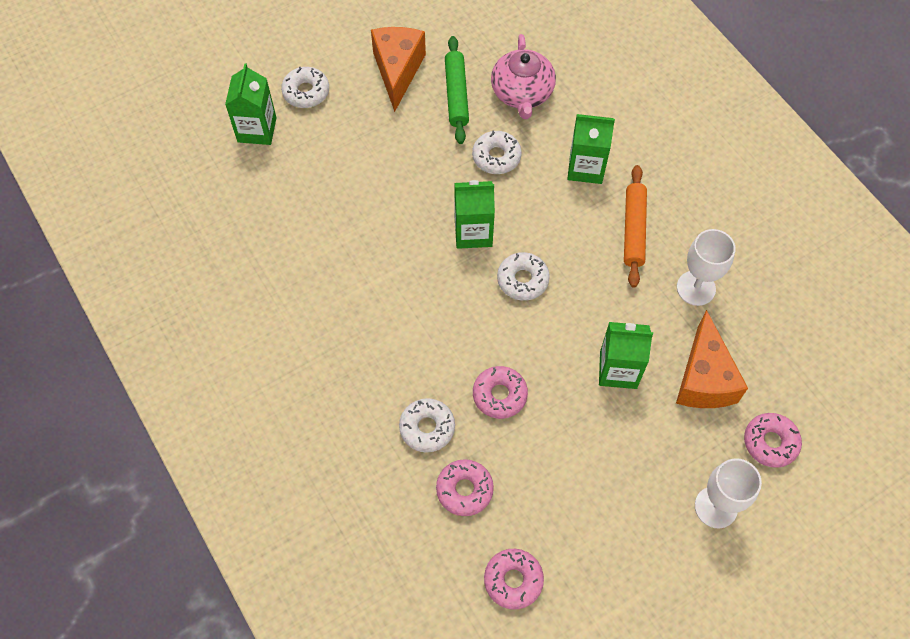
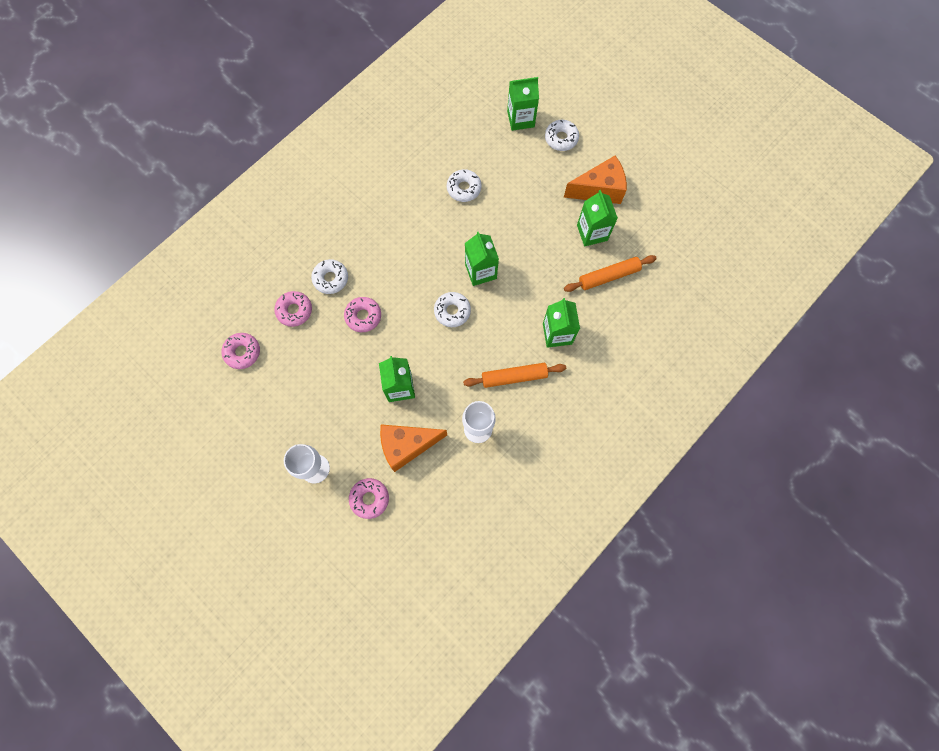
camera: 75 degrees right, 10 degrees up
green rolling pin [445,36,469,144] -> green carton [577,190,618,246]
white donut [472,130,522,174] -> white donut moved to [447,169,481,202]
pink teapot [491,34,556,119] -> orange rolling pin [564,255,657,292]

